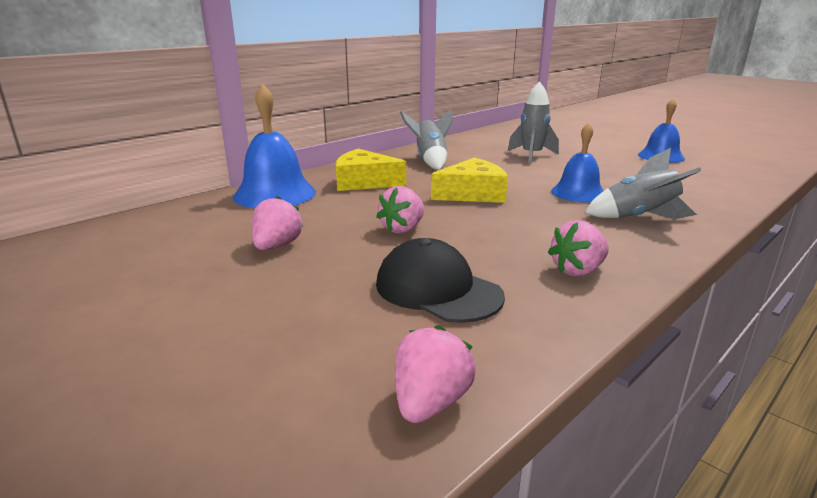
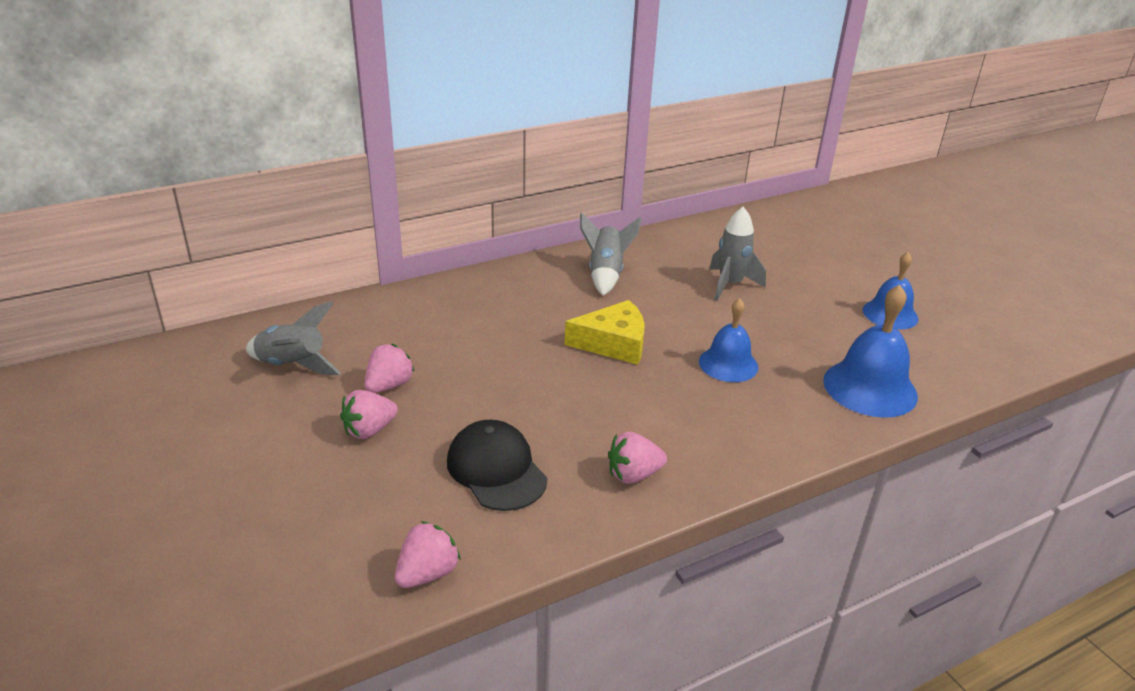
camera: 15 degrees right, 10 degrees up
blue bell [233,84,316,208] -> blue bell moved to [823,285,918,418]
yellow cheese [336,149,406,191] -> none
pink strawberry [376,186,424,234] -> pink strawberry moved to [340,390,398,439]
grey rocket [585,148,701,219] -> grey rocket moved to [246,302,341,375]

